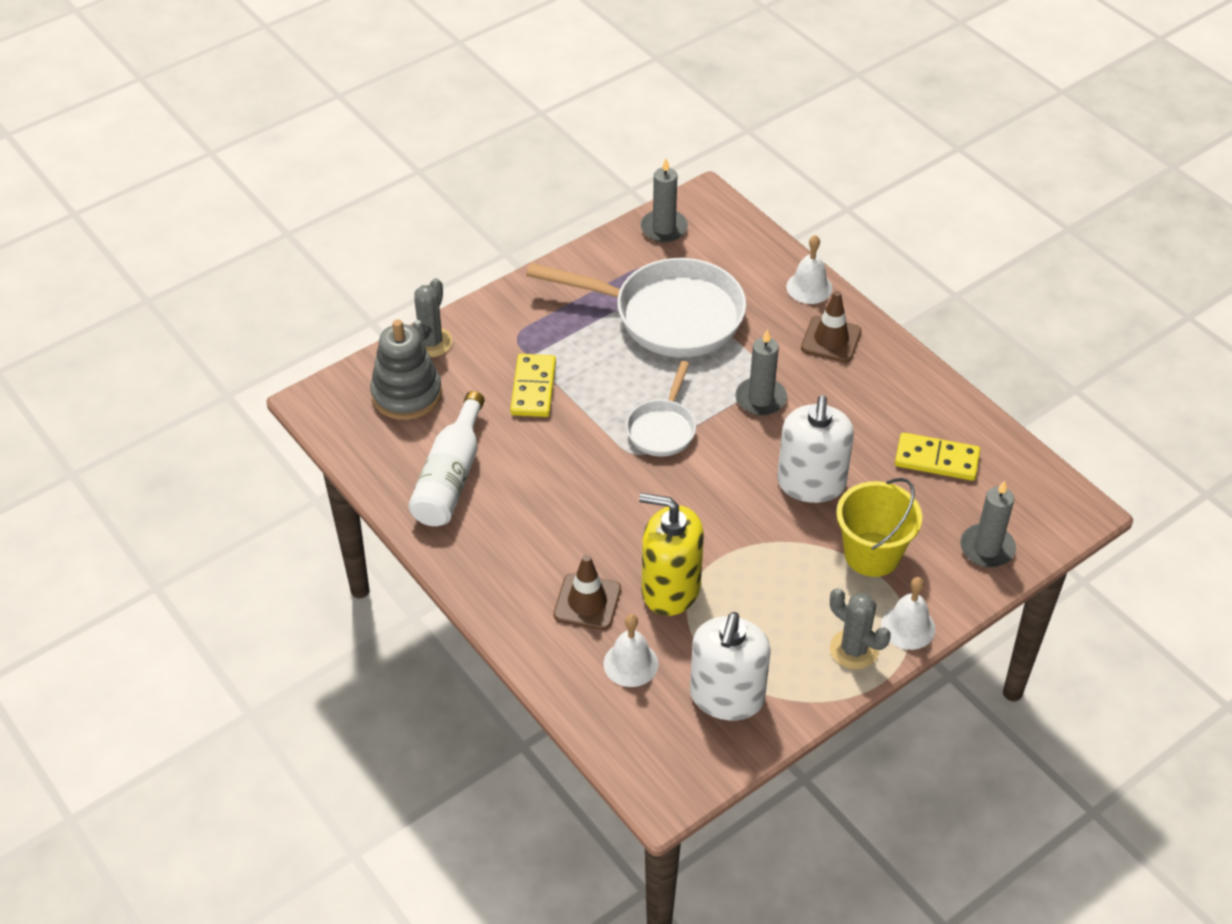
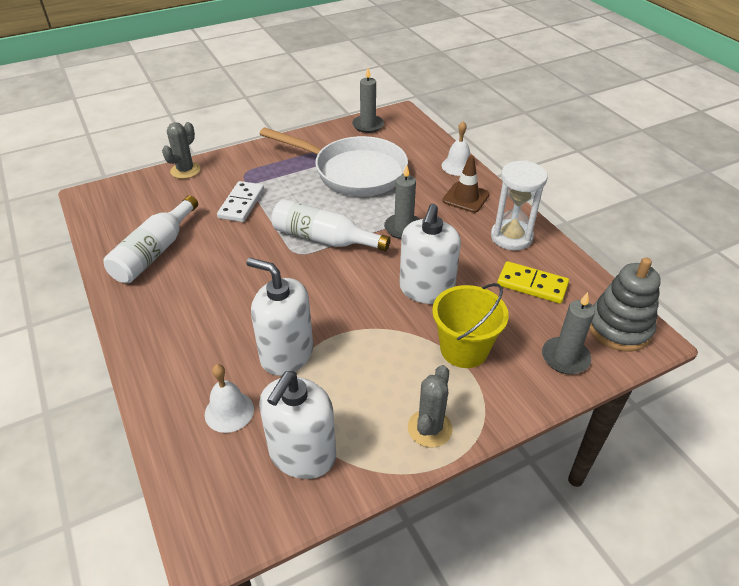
camera: 10 degrees right, 5 degrees down
grey stacking toy [370,320,442,420] -> grey stacking toy moved to [589,257,661,351]
yellow domino [510,354,556,417] -> white domino [217,181,264,222]
brown traffic cone [554,555,621,630] -> none
white pan [626,361,696,457] -> white bottle [271,199,390,251]
yellow soap dispenser [639,493,704,616] -> white soap dispenser [246,258,313,376]
grey cactus [830,588,891,670] -> grey cactus turned 60 degrees clockwise [408,365,453,447]
white bell [881,577,936,650] -> none
none -> white hourglass [491,160,548,250]

